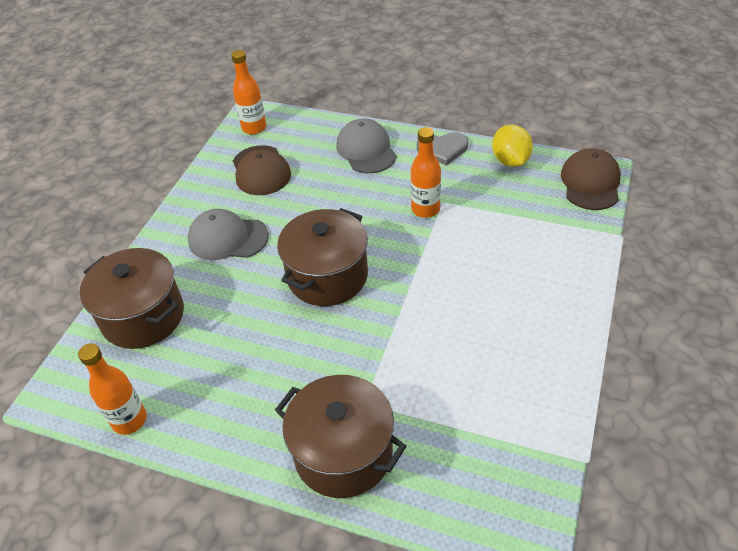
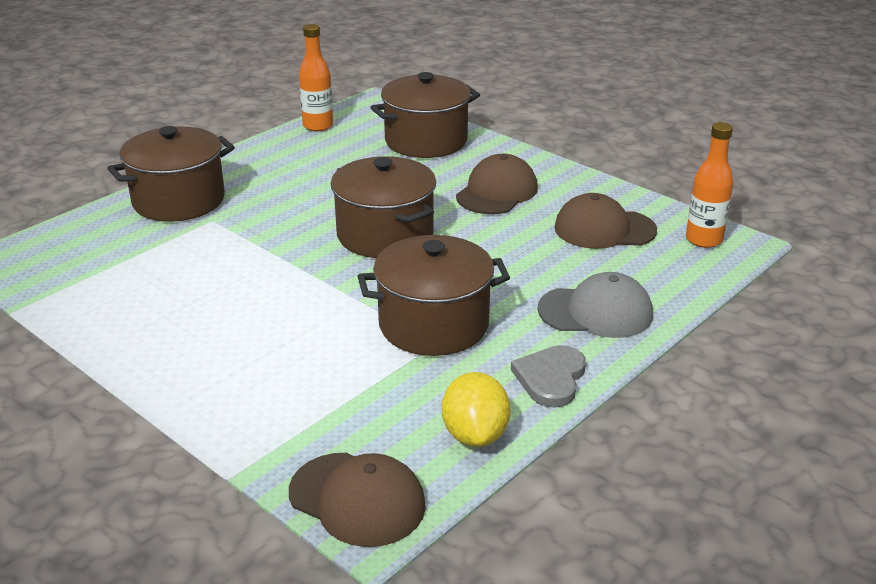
camera: 110 degrees right, 15 degrees down
grey cap [188,209,269,260] -> brown cap [456,154,538,214]
orange bottle [411,127,441,218] -> brown pot [358,235,510,356]
yellow lemon [492,125,533,167] -> yellow lemon turned 75 degrees clockwise [442,372,511,447]

